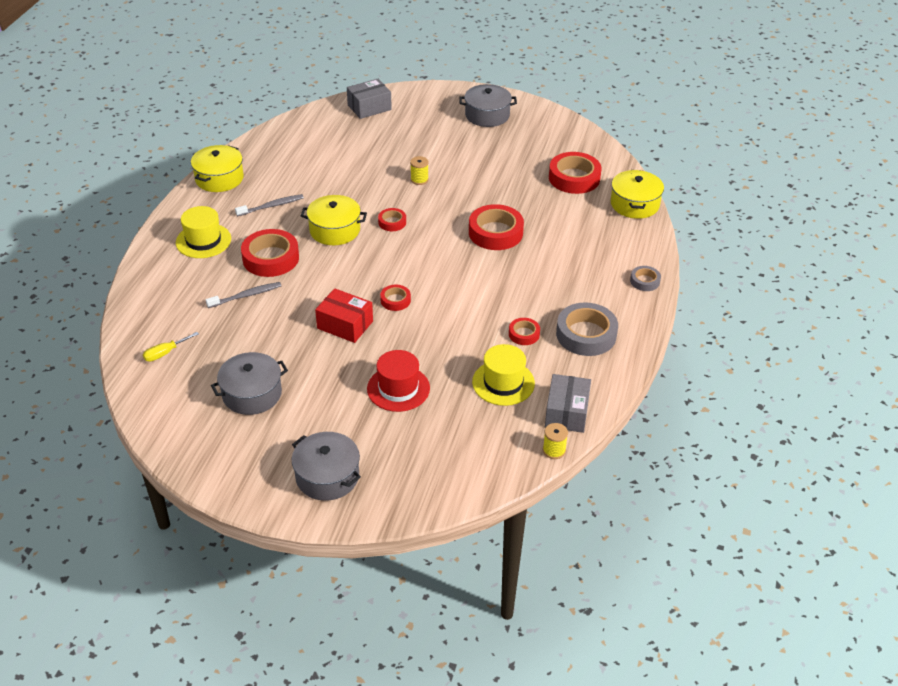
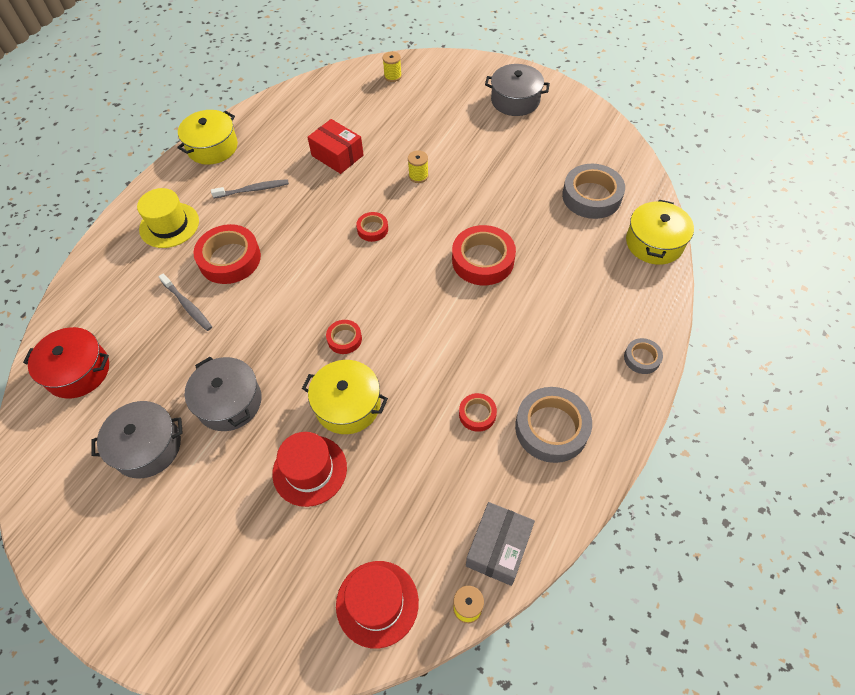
camera: 15 degrees right, 15 degrees up
yellow screwdriver [143,332,199,362] -> red pot [23,327,109,399]
grey toothbrush [206,282,281,308] -> grey toothbrush turned 60 degrees clockwise [159,274,212,331]
grey pot [292,432,361,501] -> grey pot moved to [185,357,262,431]
yellow pot [301,195,367,245] -> yellow pot moved to [302,360,388,434]
red box [315,288,373,343] -> red box moved to [307,119,364,174]
grey box [347,79,392,119] -> yellow spool [382,51,402,82]
yellow hat [472,344,535,406] -> none
red tape [549,152,602,194] -> grey tape [562,164,625,219]
none -> red hat [336,561,419,649]

